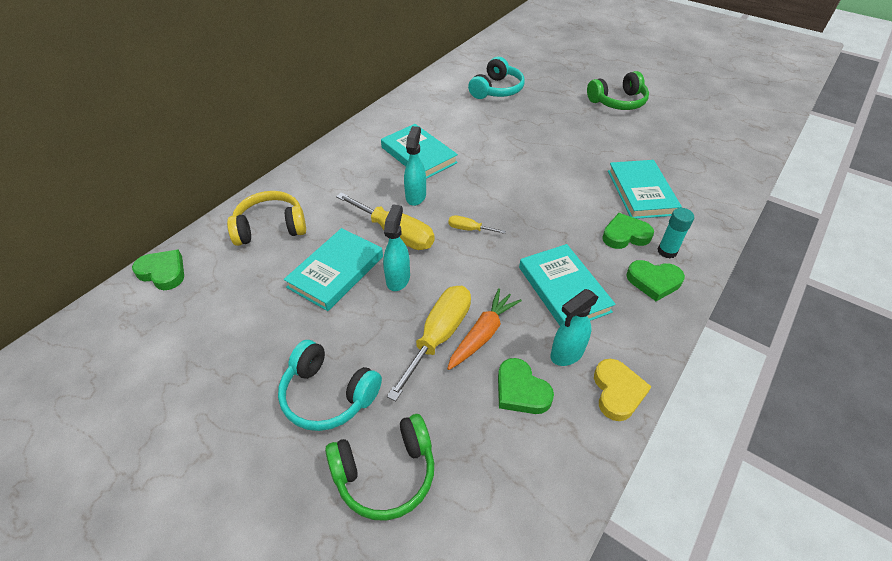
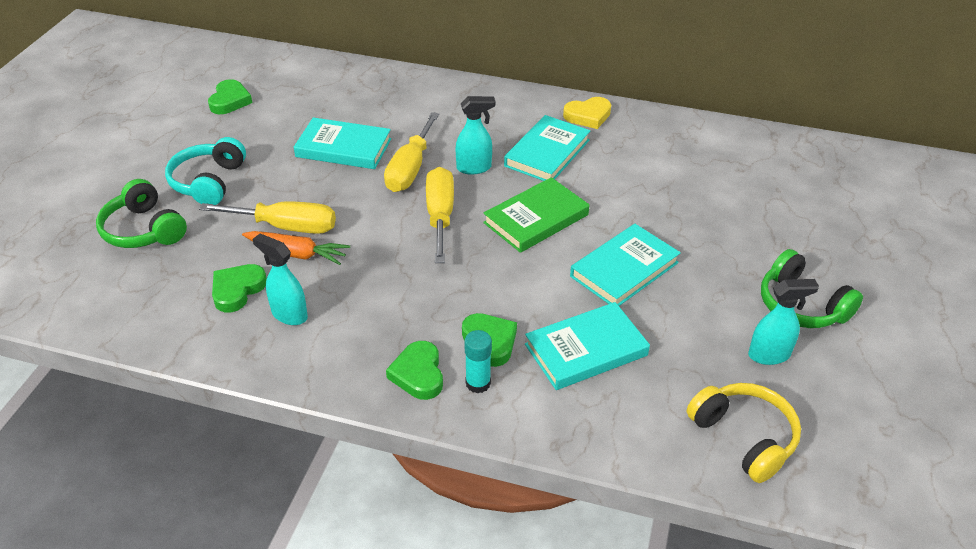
camera: 70 degrees right, 5 degrees down
green heart [132,250,184,290] -> green heart moved to [208,79,252,114]
yellow headphones [227,191,306,246] -> yellow headphones moved to [687,383,801,483]
turquoise spray bottle [383,205,410,291] -> turquoise spray bottle moved to [748,279,819,365]
yellow screwdriver [448,215,506,234] -> yellow screwdriver [426,167,454,263], size x2.05
turquoise headphones [468,57,525,99] -> none
turquoise book [519,244,616,326] -> turquoise book moved to [570,224,681,306]
yellow heart [594,359,651,421] -> yellow heart moved to [563,97,611,129]
none -> green book [483,177,589,253]

